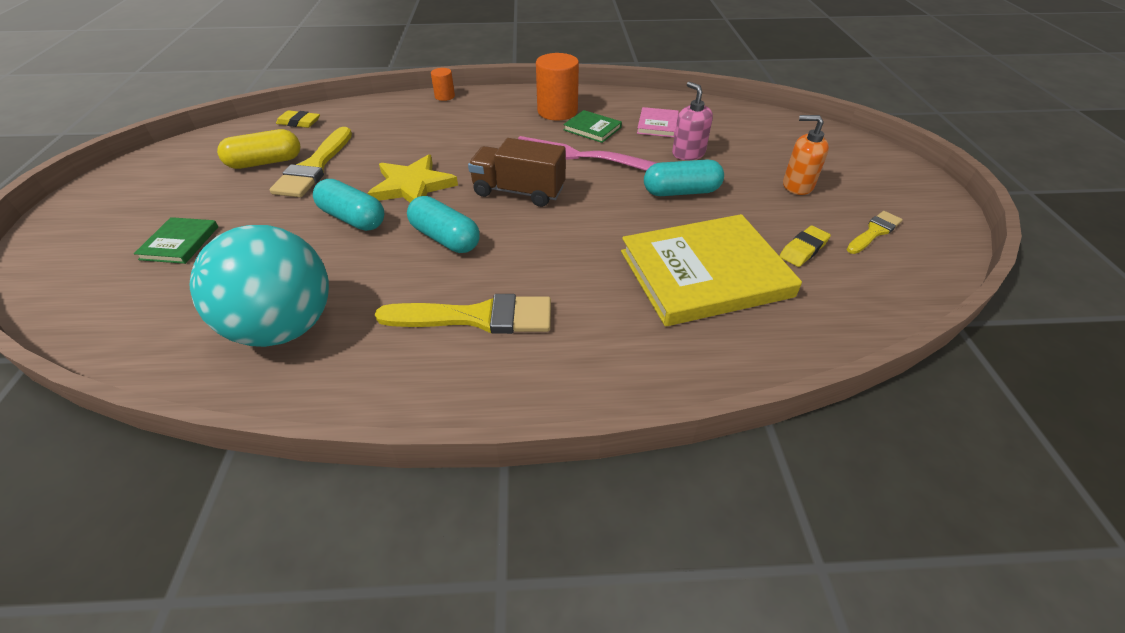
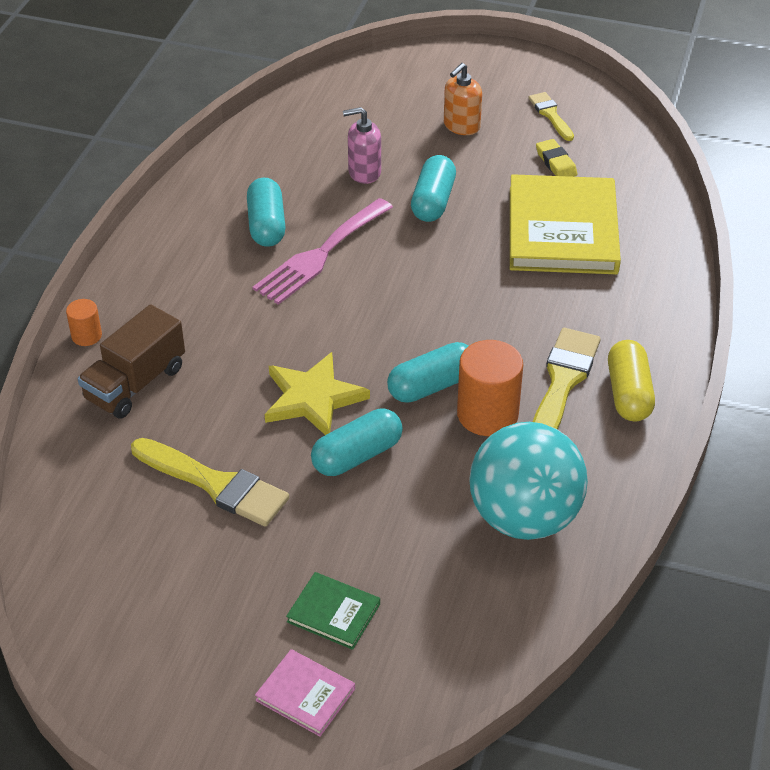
camera: 70 degrees left, 0 degrees up
yellow capsule [217,129,300,169] -> yellow capsule moved to [608,340,655,422]
yellow eraser [276,110,320,128] -> none
brown truck [468,138,566,207] -> brown truck moved to [78,304,185,419]
orange cylinder [536,53,579,121] -> orange cylinder moved to [457,340,523,436]
green book [563,110,622,143] -> turquoise capsule [247,178,286,247]
pink book [637,107,679,137] -> pink book moved to [255,649,355,736]

